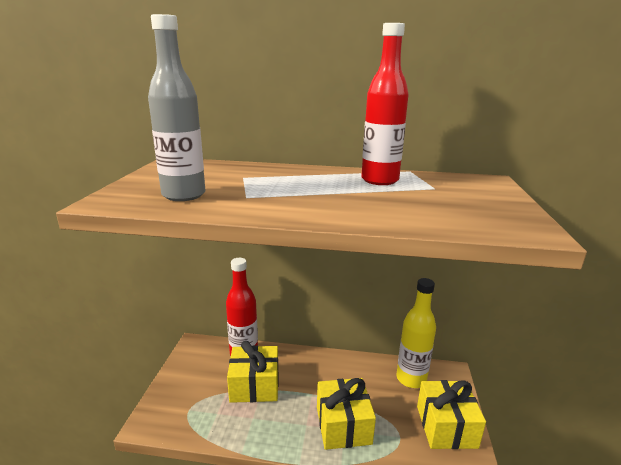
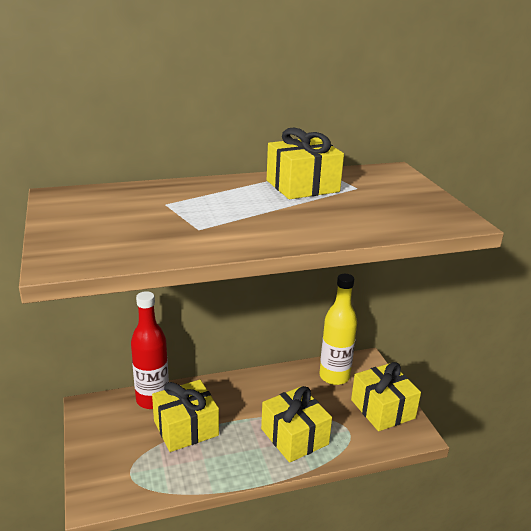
camera: 25 degrees left, 5 degrees up
grey bottle [148,14,206,201] -> none
red bottle [361,23,408,185] -> yellow gift [267,127,344,199]

